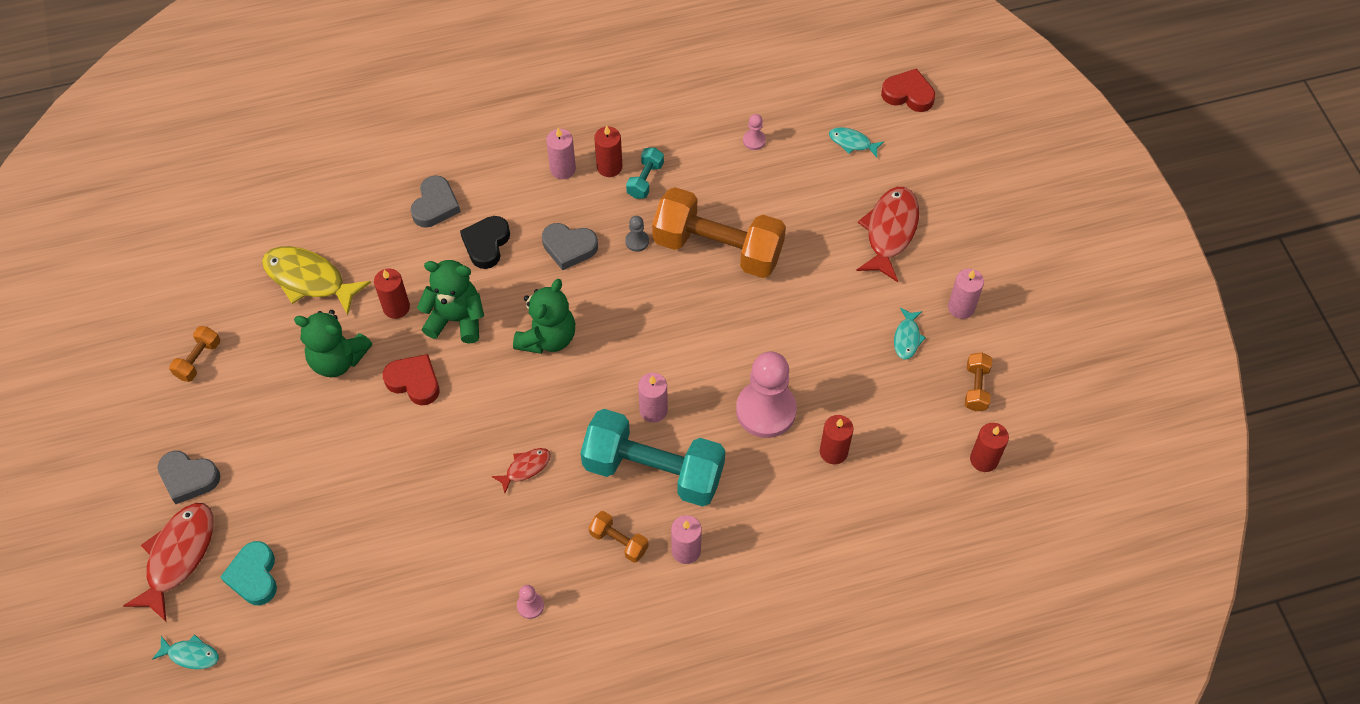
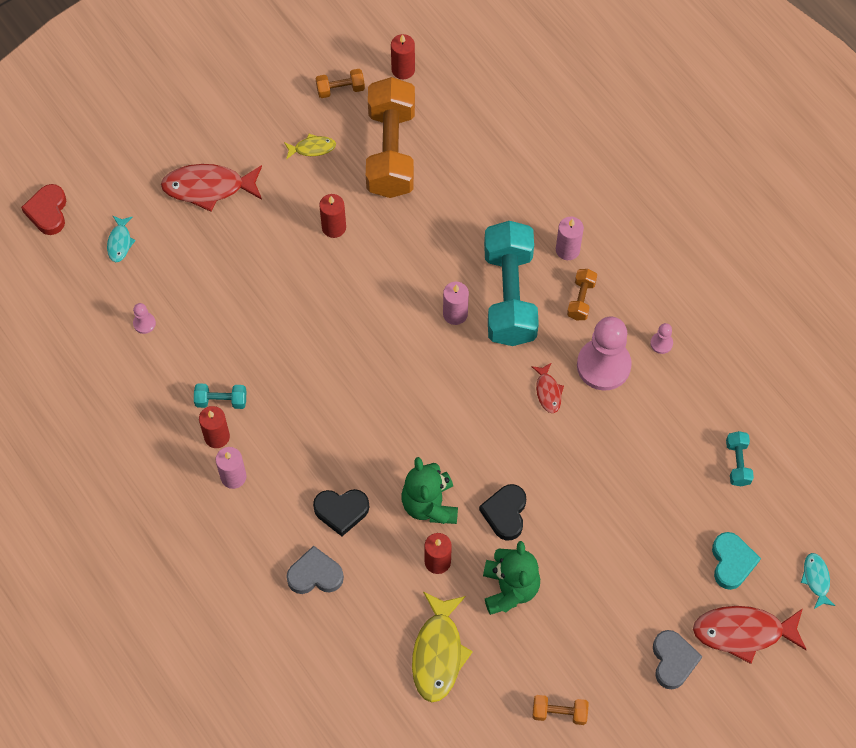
camera: 110 degrees left, 5 degrees up
turquoise heart [220,541,277,605] -> turquoise heart turned 60 degrees counterclockwise [712,532,761,590]
red heart [383,354,439,406] -> black heart [479,484,526,540]
red fish [492,448,551,493] -> red fish turned 135 degrees counterclockwise [531,362,564,413]
green teddy bear [513,279,575,354] -> none
grey heart [542,223,598,270] -> none
grey pawn [625,216,649,252] -> none
orange dumbbell [652,187,786,278] -> orange dumbbell moved to [366,77,415,198]
pink pawn [736,351,797,438] -> pink pawn moved to [577,316,632,391]
red candle [820,415,854,464] -> red candle moved to [319,194,346,238]
turquoise fish [894,308,926,360] -> yellow fish [284,134,336,159]
pink candle [948,269,984,319] -> none
none -> turquoise dumbbell [726,431,754,486]

